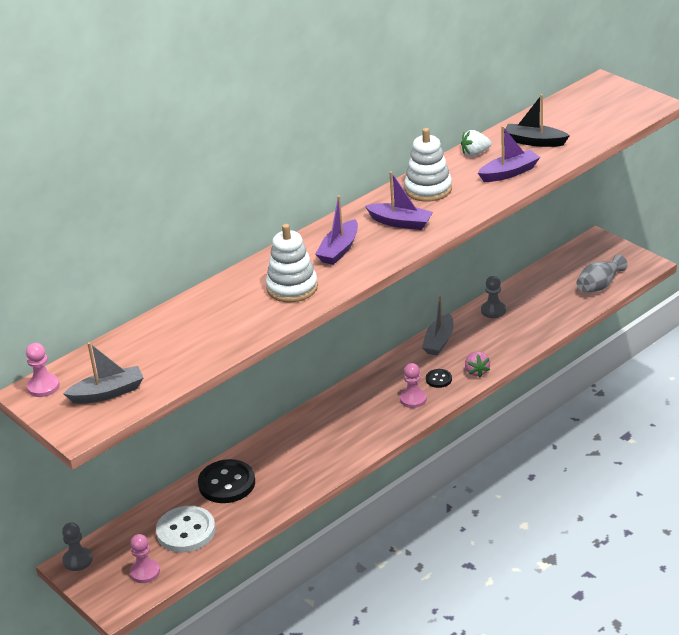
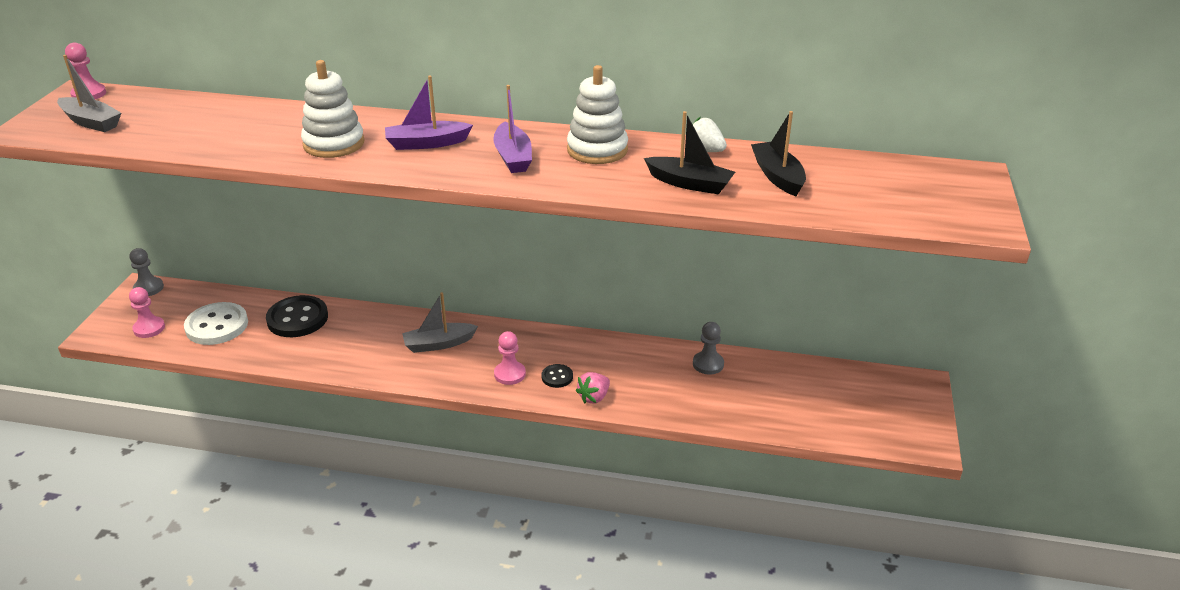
camera: 50 degrees right, 0 degrees up
grey boat [422,295,454,356] -> grey boat moved to [402,292,478,353]
purple boat [478,126,540,182] -> black boat [644,111,735,194]
grey vase [576,254,628,292] -> none

